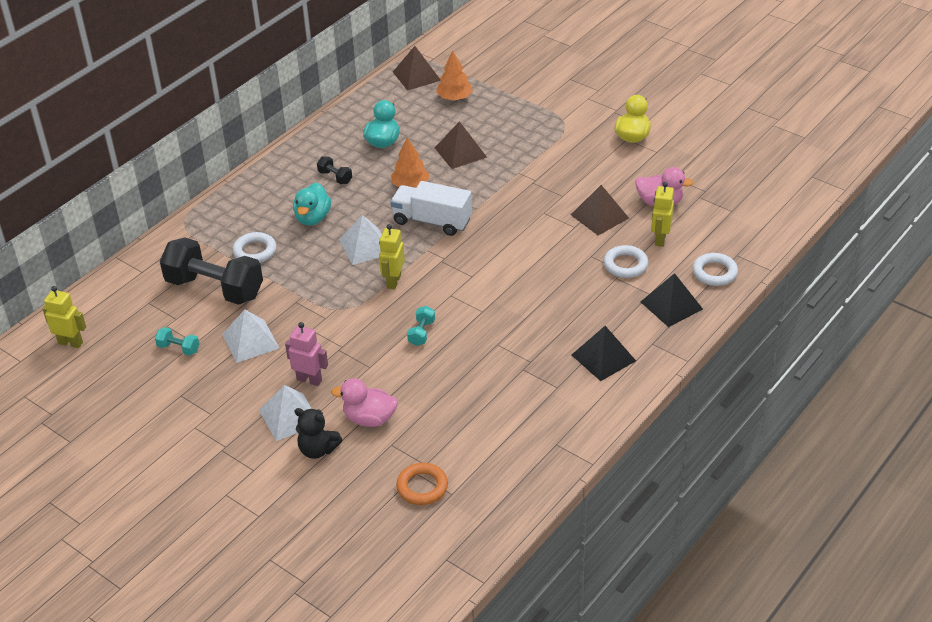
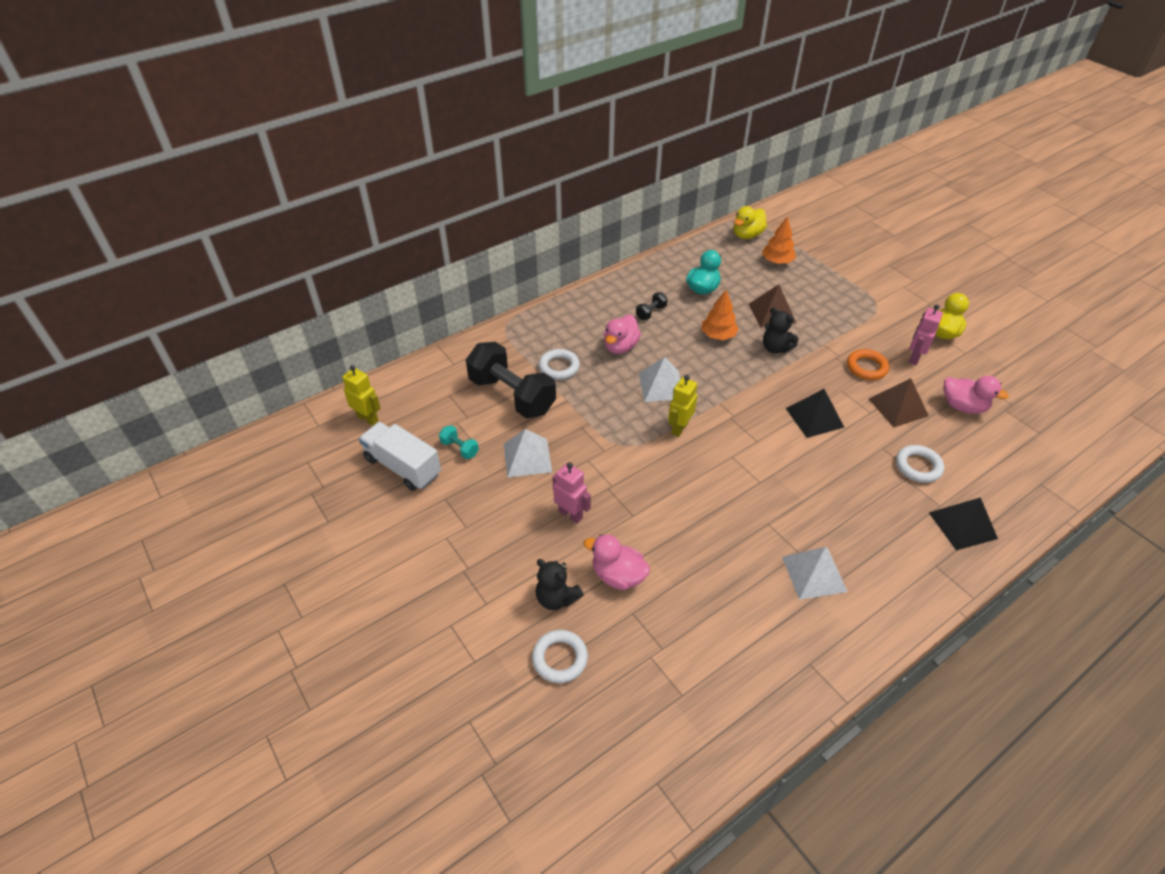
camera: 15 degrees right, 5 degrees up
white pyramid [259,385,312,441] -> white pyramid moved to [782,547,848,600]
turquoise duck [293,182,331,225] -> pink duck [604,315,641,354]
black dumbbell [317,156,352,184] -> black dumbbell turned 75 degrees clockwise [636,292,668,320]
white truck [390,181,472,236] -> white truck moved to [359,422,441,491]
brown pyramid [393,46,441,91] -> yellow duck [734,206,767,239]
orange ring [396,463,448,505] -> orange ring moved to [847,349,889,380]
turquoise dumbbell [407,306,435,346] -> none
black pyramid [572,326,636,381] -> black pyramid moved to [785,389,844,438]
yellow robot [651,182,674,247] -> none
white ring [693,253,738,286] -> white ring moved to [532,630,588,683]
none -> black teddy bear [763,307,799,354]
none -> pink robot [909,305,943,365]

